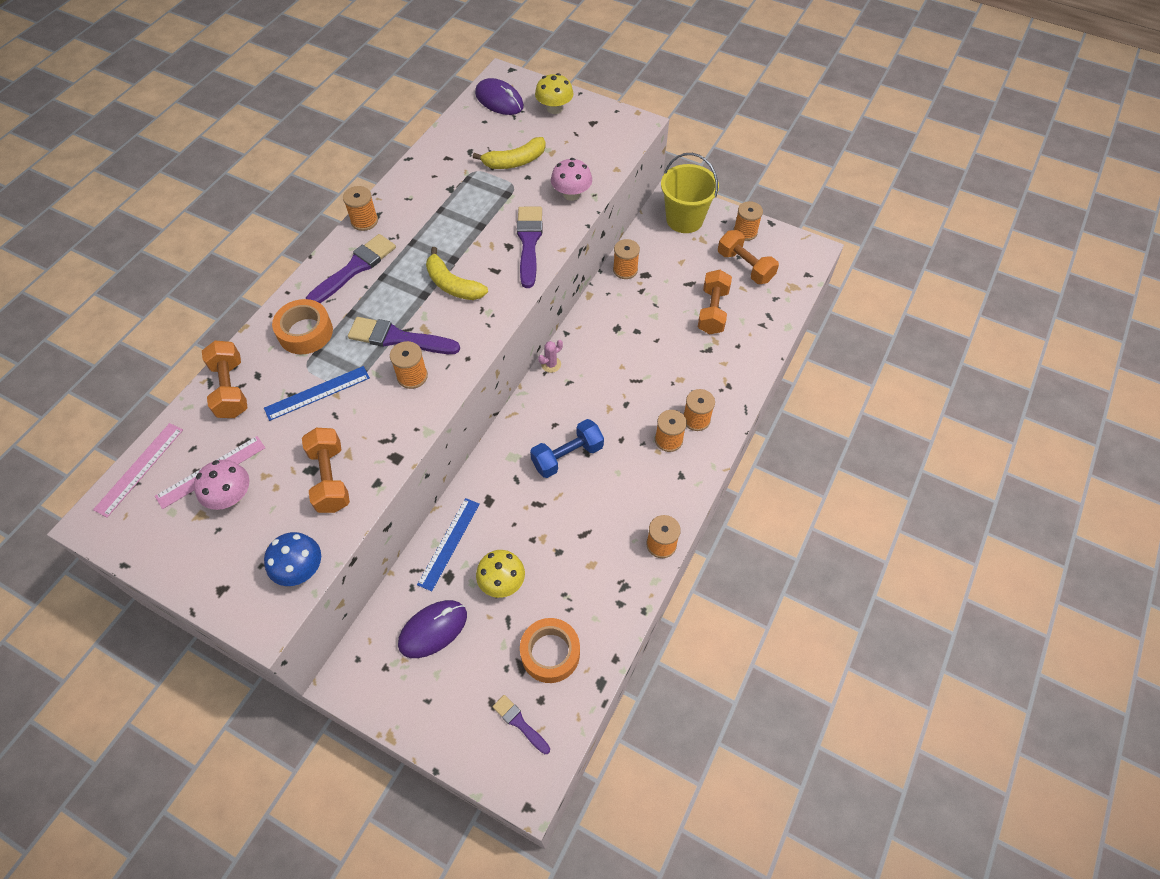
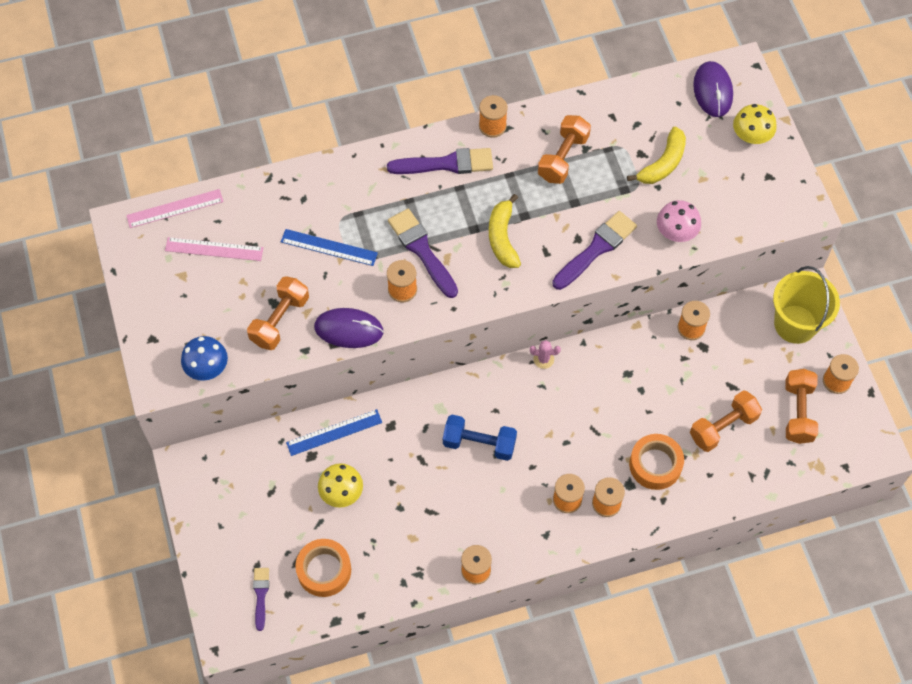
camera: 45 degrees right, 5 degrees up
pink mushroom [194,460,250,510] -> none
orange dumbbell [202,341,248,418] -> orange dumbbell moved to [538,115,591,184]
orange tape [272,299,333,354] -> orange tape moved to [629,434,684,490]
purple mouse [398,600,467,658] -> purple mouse moved to [314,308,384,348]
yellow banana [473,137,546,169] -> yellow banana turned 75 degrees counterclockwise [627,127,686,184]

